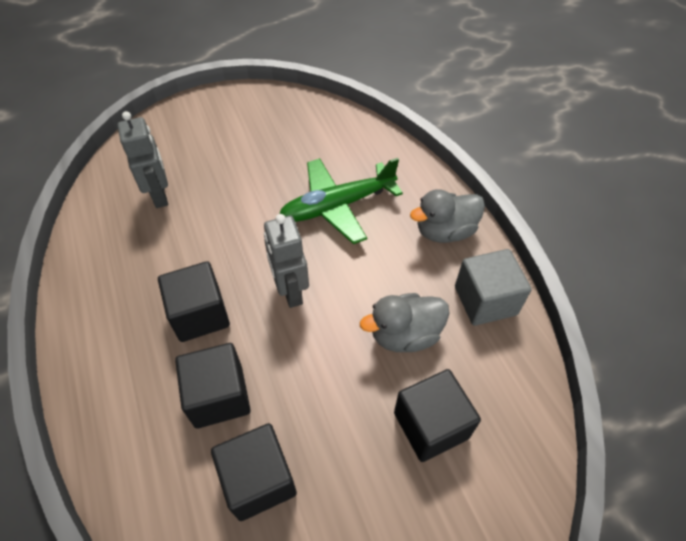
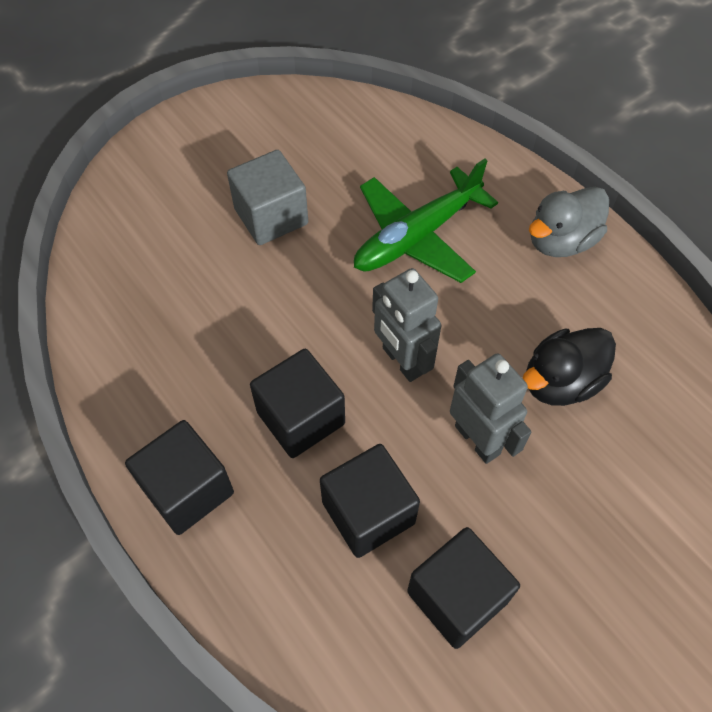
camera: 15 degrees left, 5 degrees up
grey robot [117,111,168,208] -> grey robot moved to [450,353,531,464]
grey duck [360,293,450,352] -> black duck [522,328,616,406]
black cube [394,369,481,462] -> black cube moved to [125,420,234,535]
grey cube [455,249,532,326] -> grey cube moved to [227,150,308,245]

